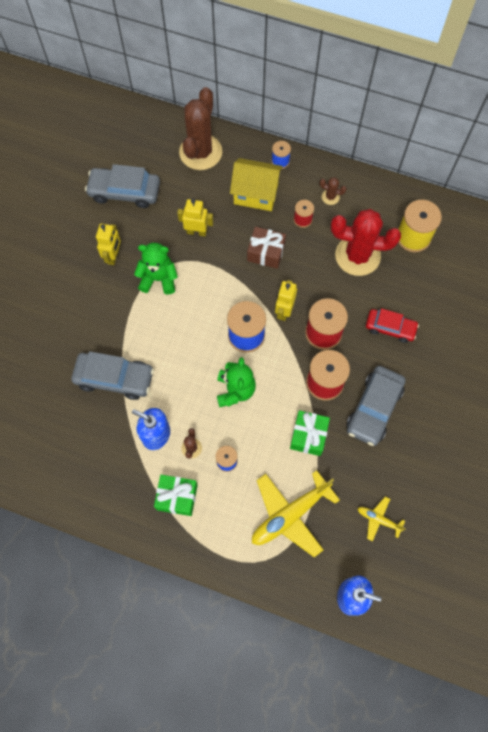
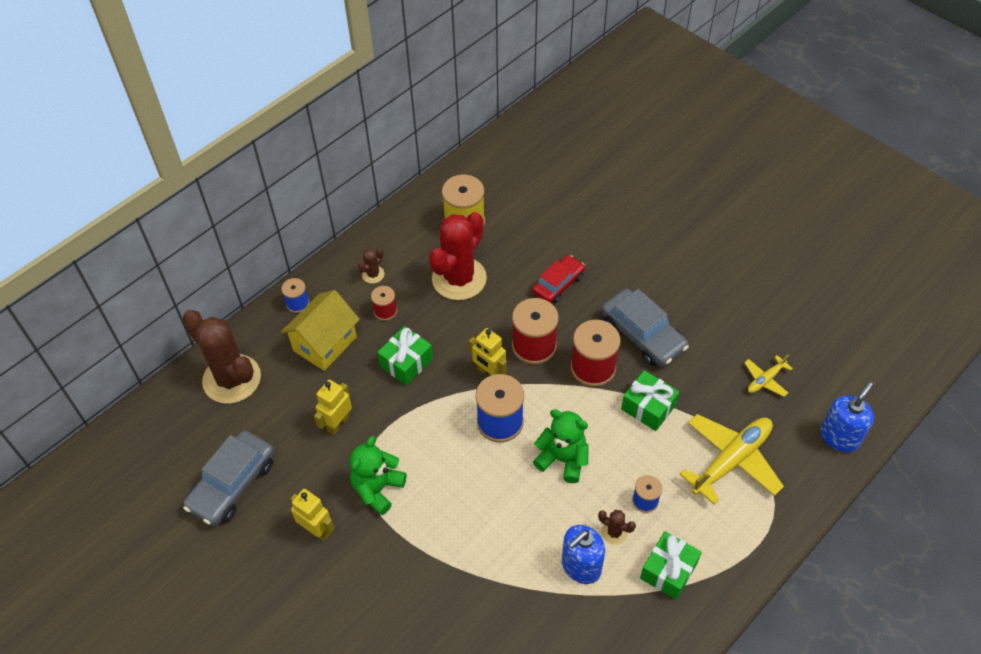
camera: 65 degrees left, 15 degrees down
grey car [71,351,154,400] -> none
brown gift [247,227,286,269] -> green gift [377,326,433,385]
yellow plane [252,470,340,557] -> yellow plane turned 120 degrees counterclockwise [679,414,784,505]

